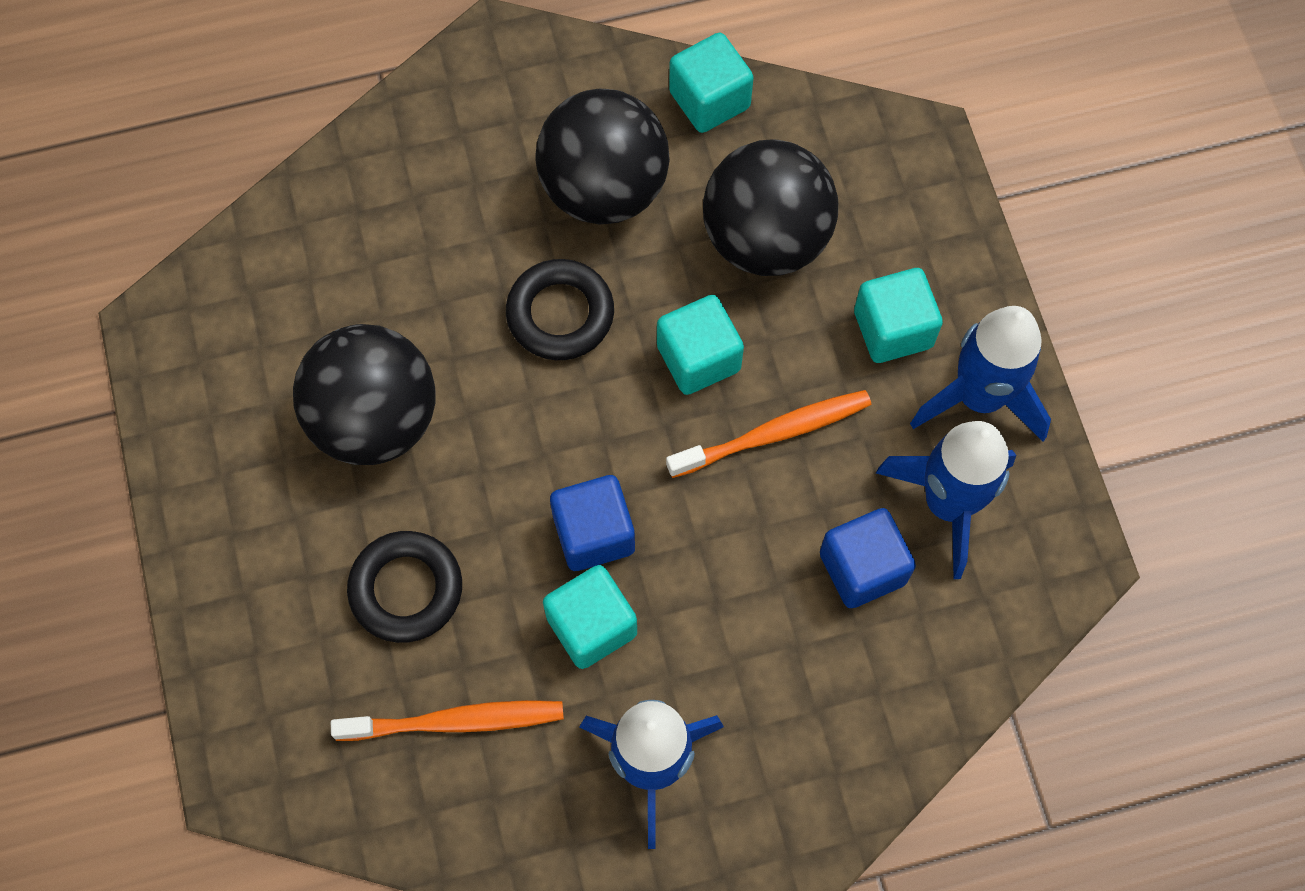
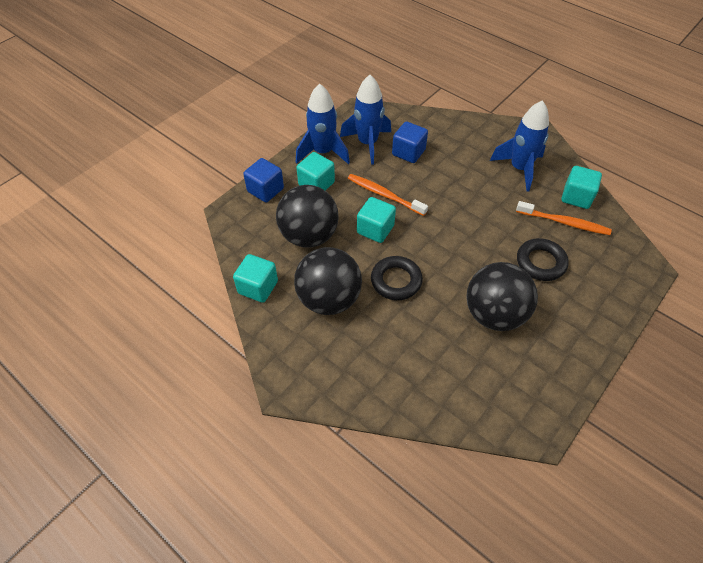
camera: 125 degrees left, 15 degrees down
orange toothbrush [331,700,564,741] -> orange toothbrush turned 150 degrees clockwise [516,201,612,235]
turquoise cube [543,565,637,669] -> turquoise cube moved to [562,166,602,209]
blue cube [550,475,635,571] -> blue cube moved to [243,158,284,202]

